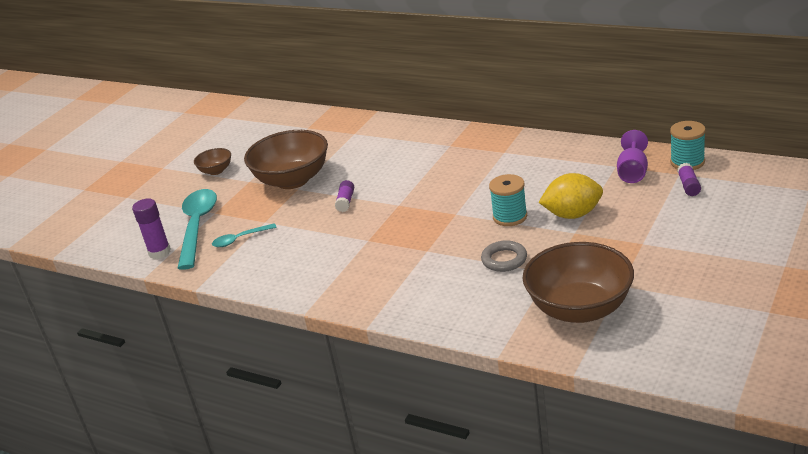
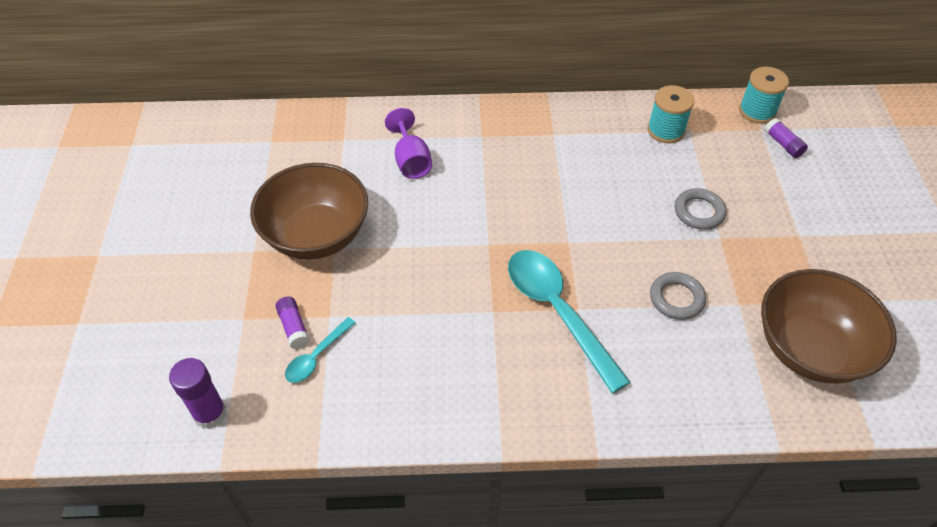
camera: 35 degrees left, 20 degrees up
turquoise spoon [178,189,217,270] -> turquoise spoon moved to [508,250,631,393]
brown bowl [194,148,231,175] -> none
purple glue stick [335,180,354,212] -> purple glue stick moved to [275,297,310,349]
turquoise spool [489,174,527,226] -> turquoise spool moved to [647,85,694,143]
yellow lemon [538,173,603,219] -> grey ring [675,188,726,230]
purple goblet [617,130,648,183] -> purple goblet moved to [385,108,432,179]

